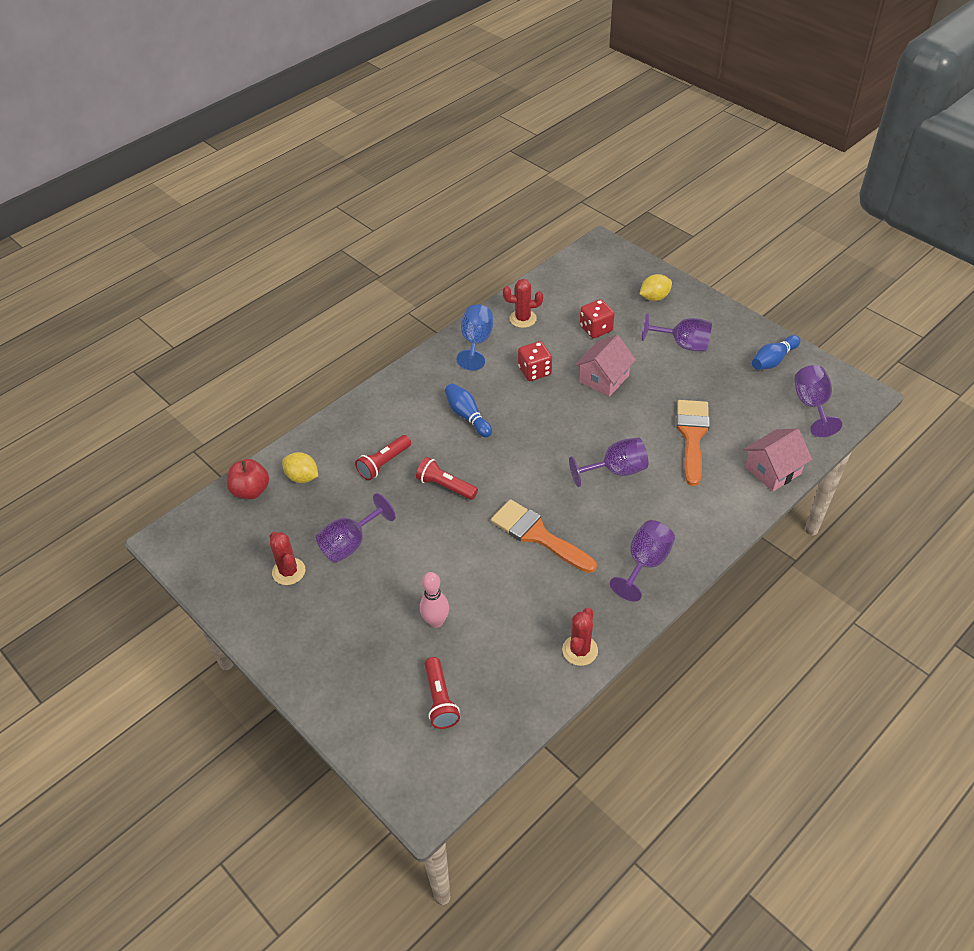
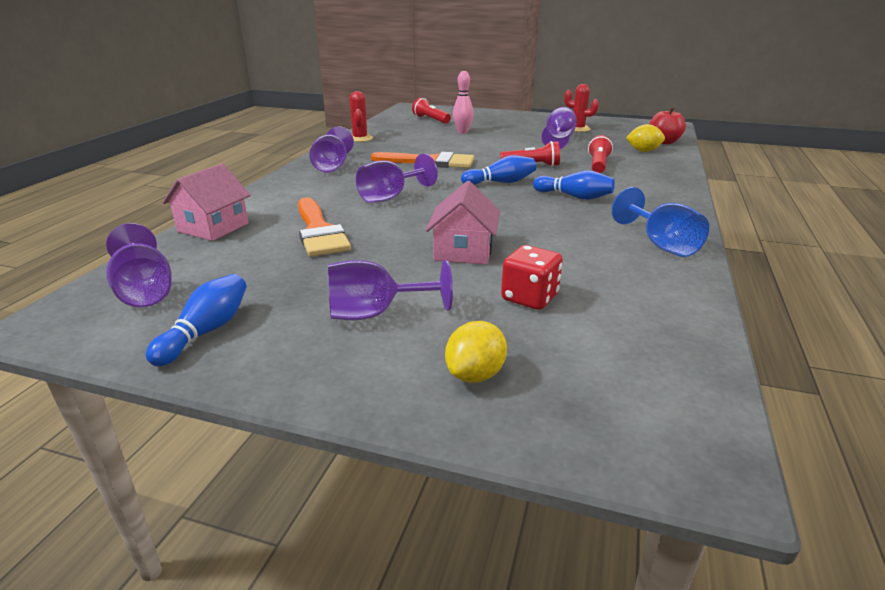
camera: 150 degrees right, 20 degrees down
red cactus [503,279,543,328] -> none
red dice [518,341,552,381] -> none
none -> blue bowling pin [461,155,536,185]

